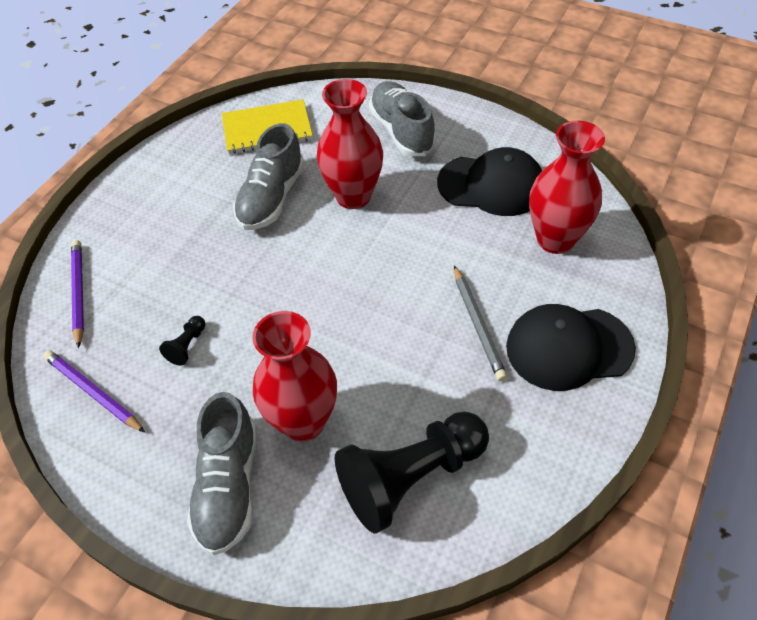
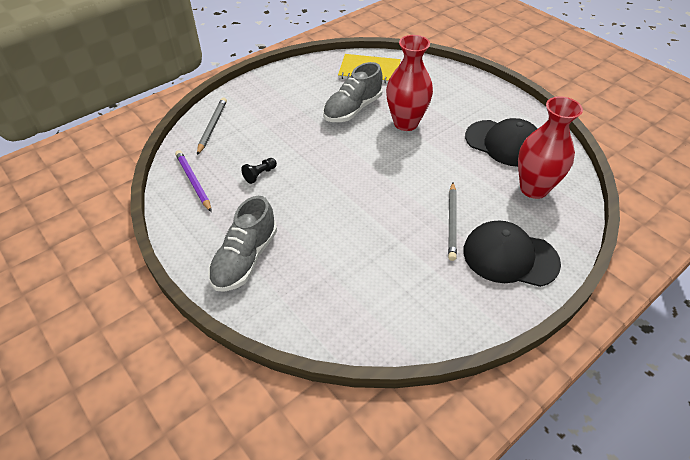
camera: 20 degrees right, 5 degrees down
purple pencil [71,240,84,348] -> grey pencil [197,97,227,155]
red vase [252,311,337,442] -> none
black pawn [335,412,489,533] -> none
grey shoe [369,81,436,156] -> none

